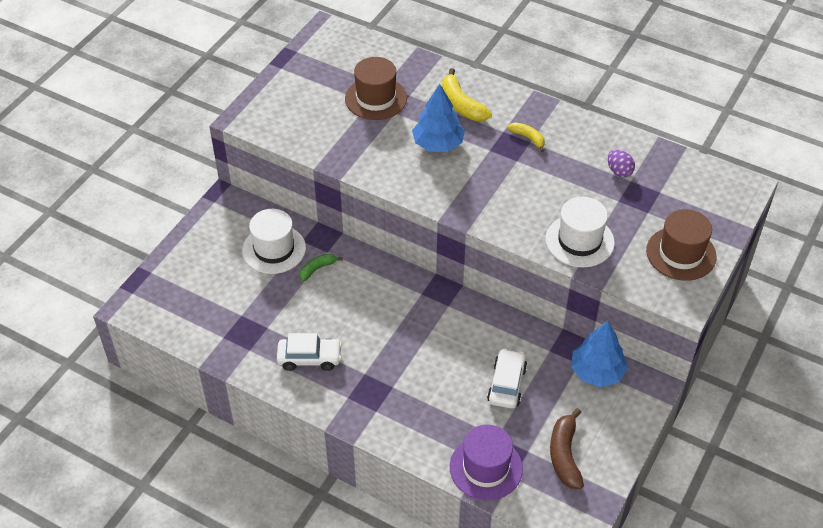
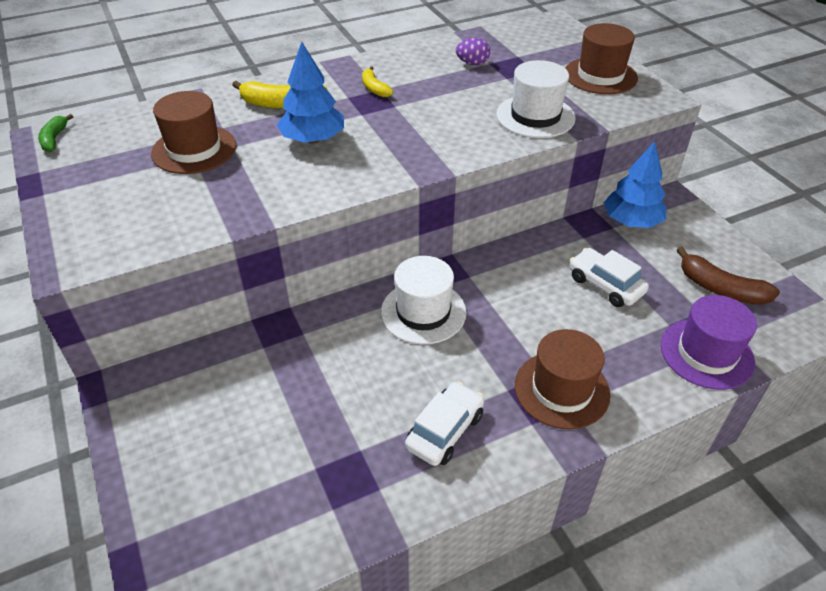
camera: 55 degrees left, 5 degrees down
white hat [242,209,306,274] -> white hat moved to [381,256,466,344]
green banana [300,254,343,281] -> green banana moved to [38,114,73,152]
yellow banana [507,122,545,152] -> yellow banana turned 105 degrees counterclockwise [362,66,393,97]
none -> brown hat [515,329,610,429]

